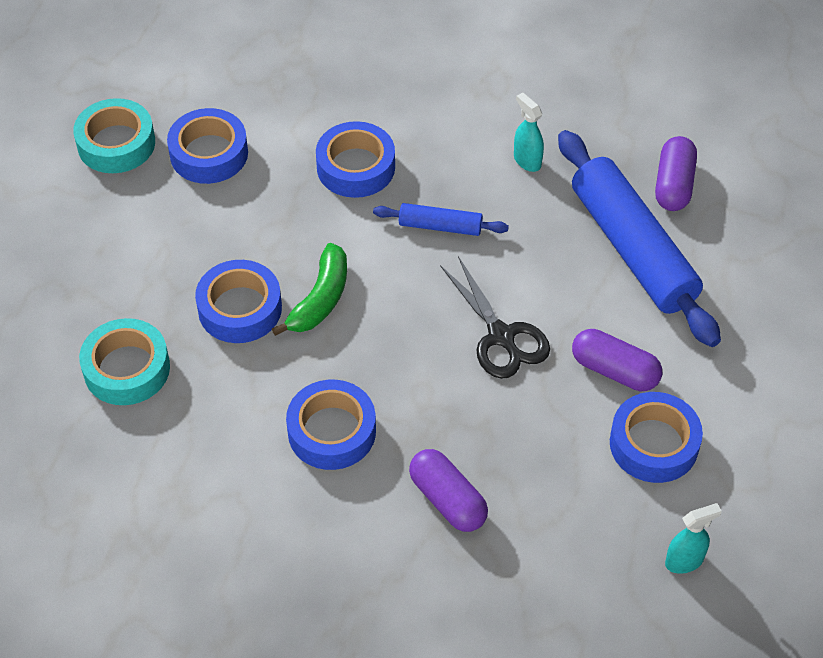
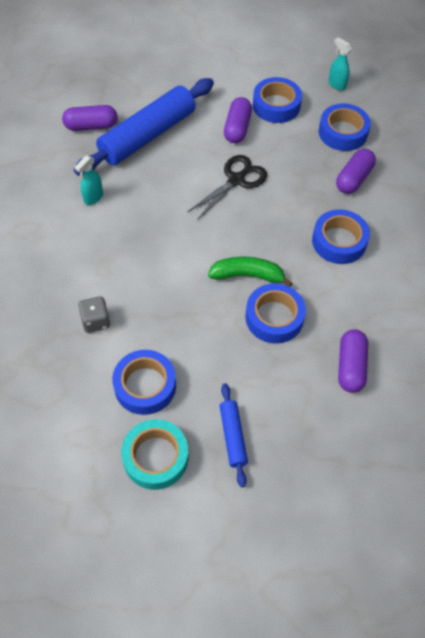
camera: 110 degrees left, 5 degrees up
turquoise tape [79,318,170,405] -> purple capsule [338,329,368,393]
blue tape [316,121,395,198] -> blue tape moved to [319,104,371,151]
blue rolling pin [373,203,509,236] -> blue rolling pin moved to [220,383,248,487]
none -> grey dice [78,296,110,333]

